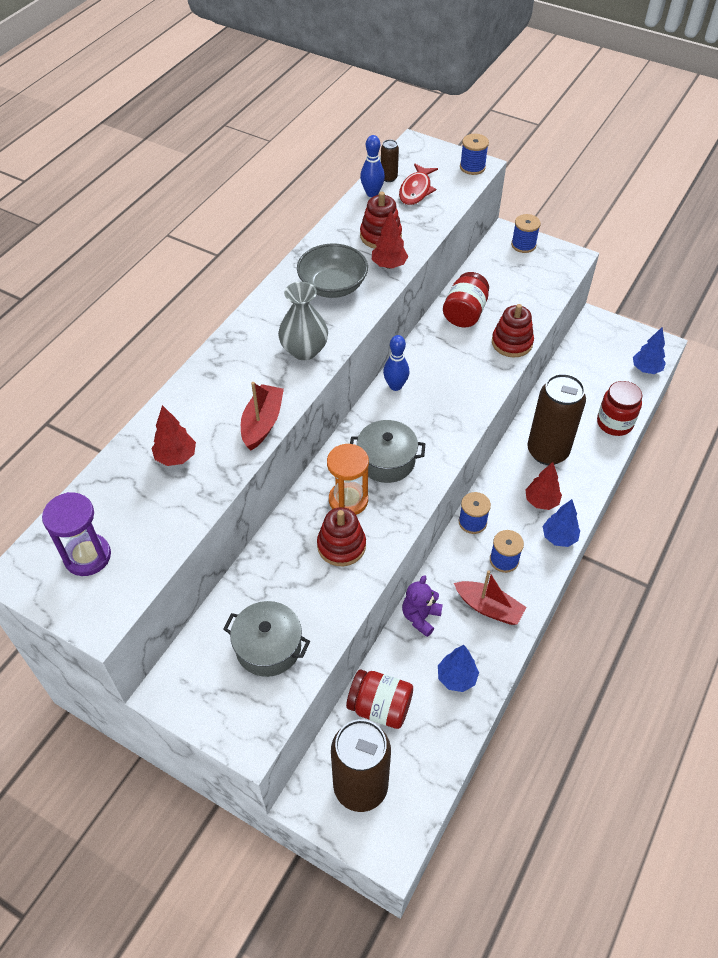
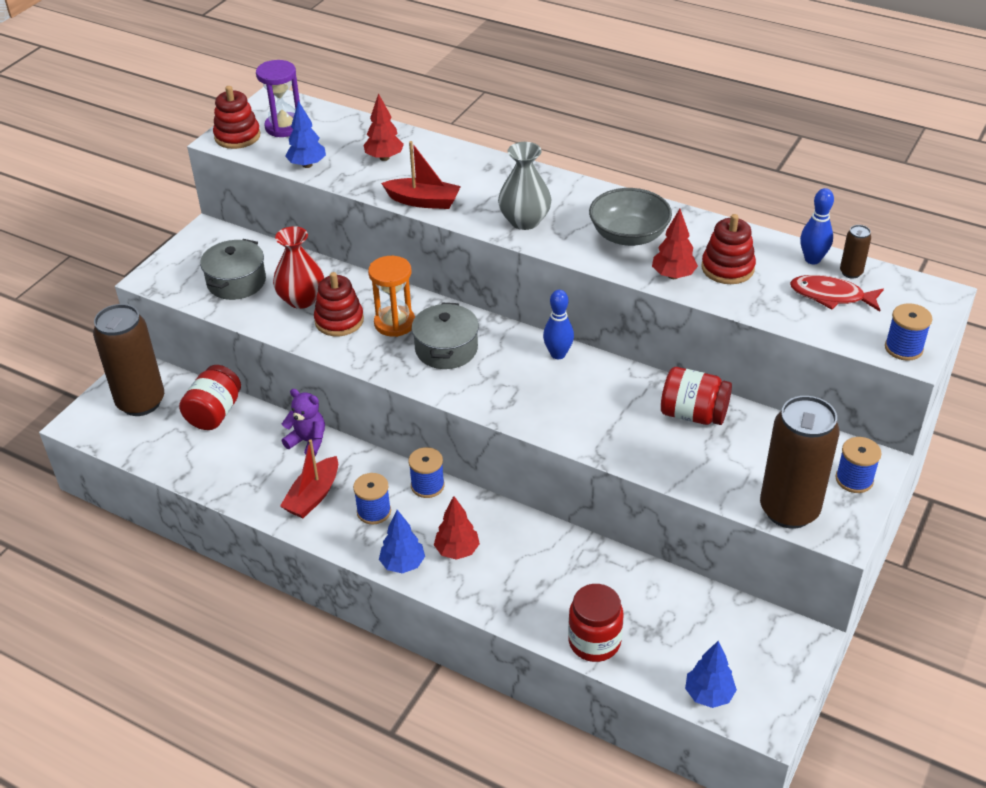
camera: 90 degrees right, 10 degrees down
blue tree [438,645,479,692] -> blue tree moved to [285,101,326,168]
red stacking toy [492,304,534,357] -> red stacking toy moved to [213,86,260,149]
brown can [527,374,586,465] -> brown can moved to [760,396,840,529]
none -> red vase [273,226,324,309]

